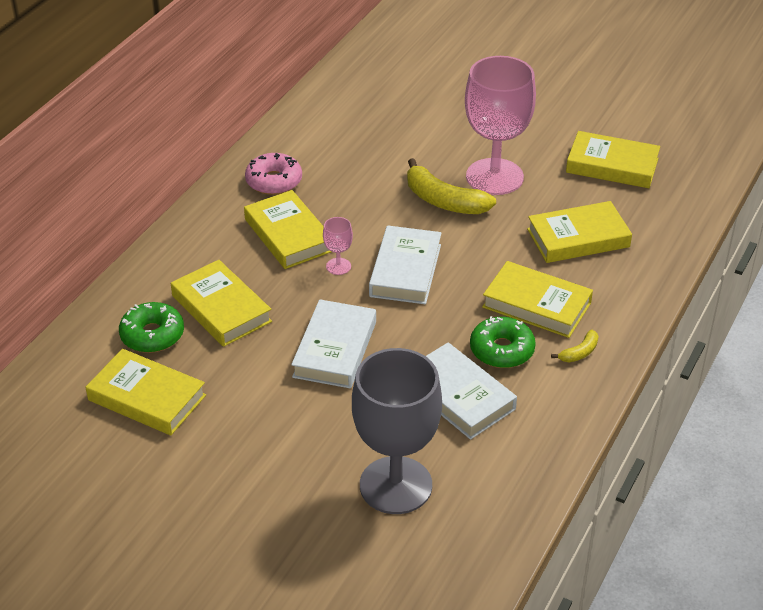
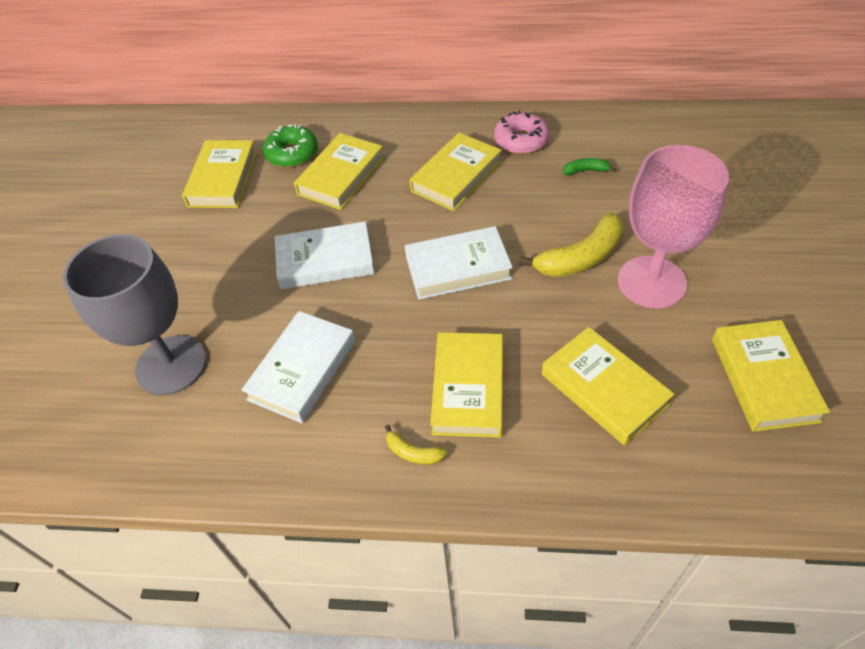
camera: 70 degrees right, 10 degrees up
pink goblet [323,217,353,275] -> none
yellow banana [407,158,496,214] -> yellow banana turned 135 degrees counterclockwise [519,212,624,277]
green donut [470,316,536,368] -> none
none -> green banana [563,158,616,175]

